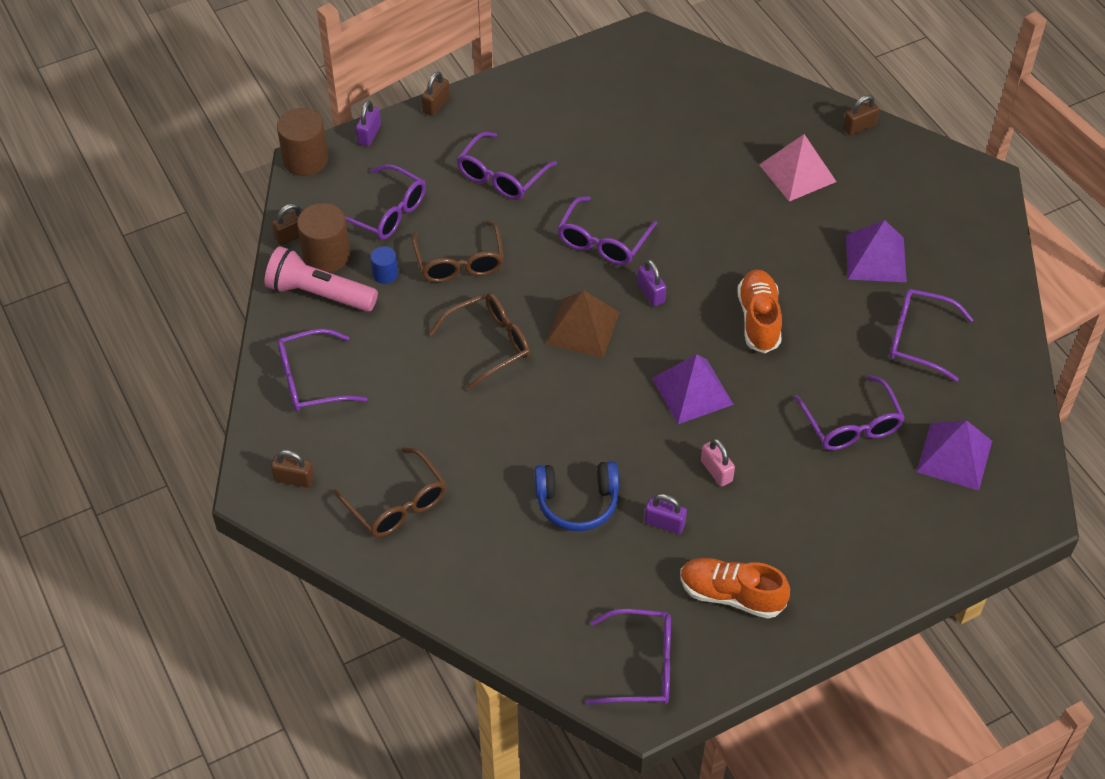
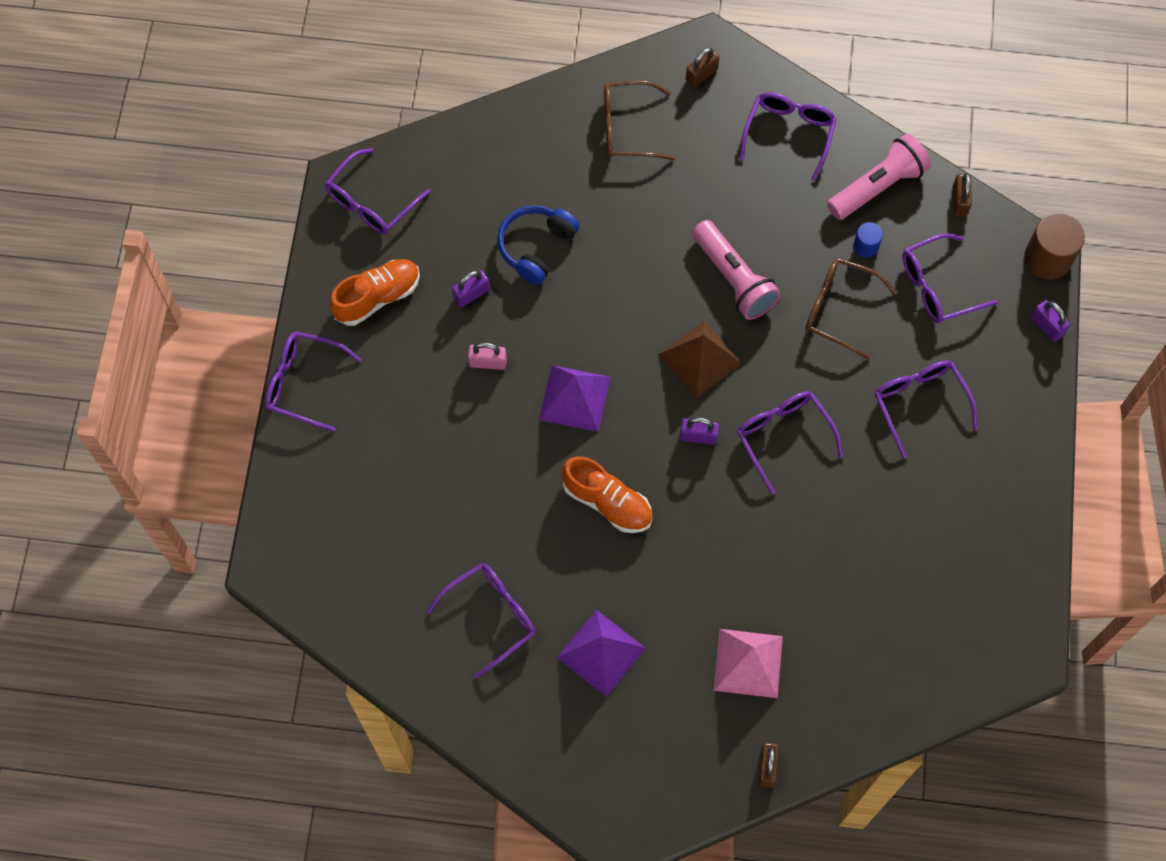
camera: 125 degrees right, 15 degrees up
brown cylinder [297,203,350,273] -> none
brown padlock [422,71,450,116] -> none
brown glasses [429,292,530,391] -> pink flashlight [692,220,781,320]
purple glasses [794,375,905,450] -> purple glasses moved to [265,331,362,432]
purple pyramid [916,420,992,490] -> none

